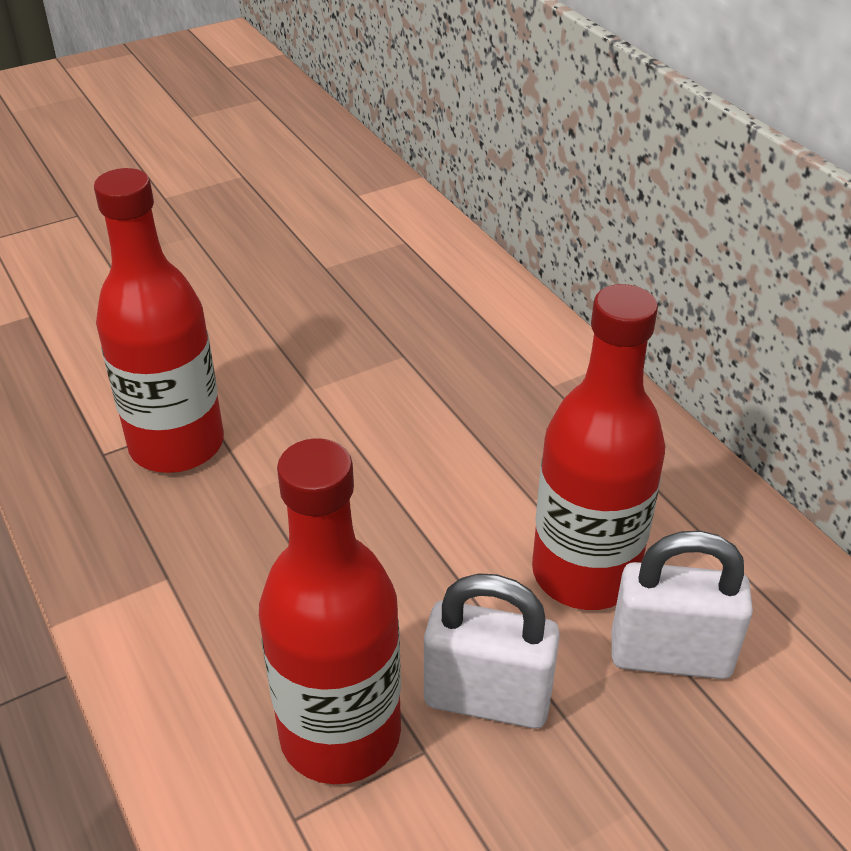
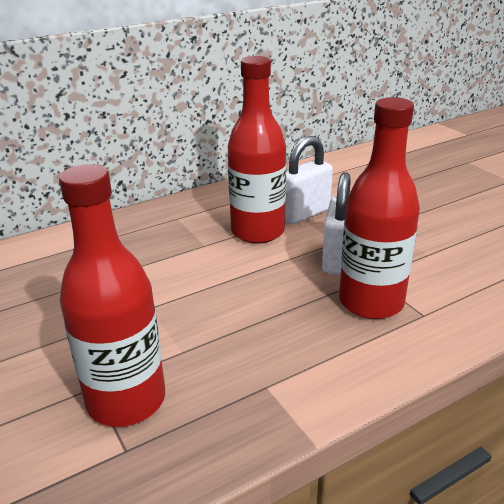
camera: 90 degrees left, 10 degrees down
white padlock [611,531,753,679] -> white padlock turned 45 degrees clockwise [285,136,333,224]

